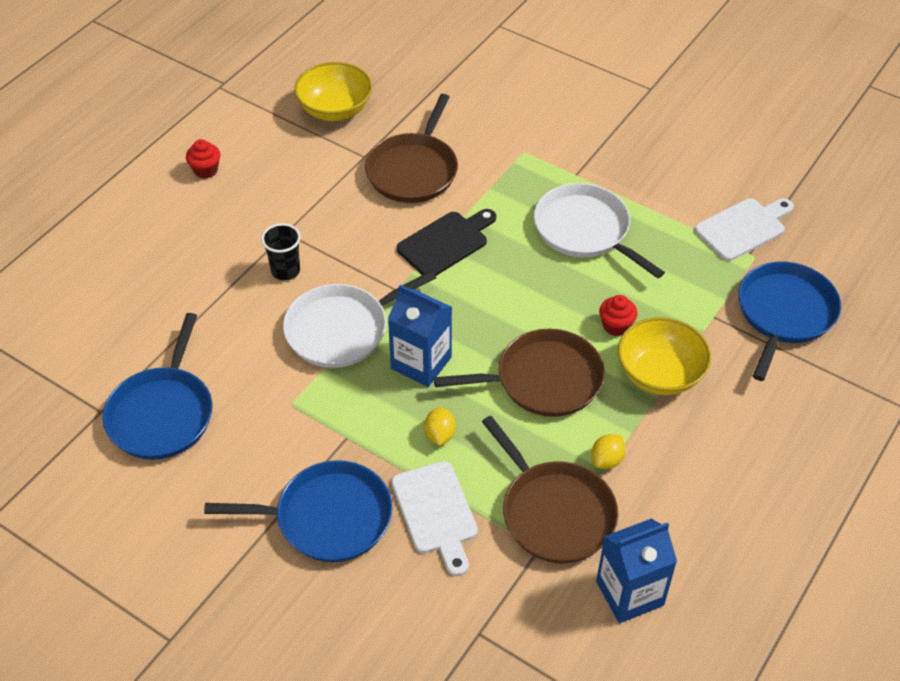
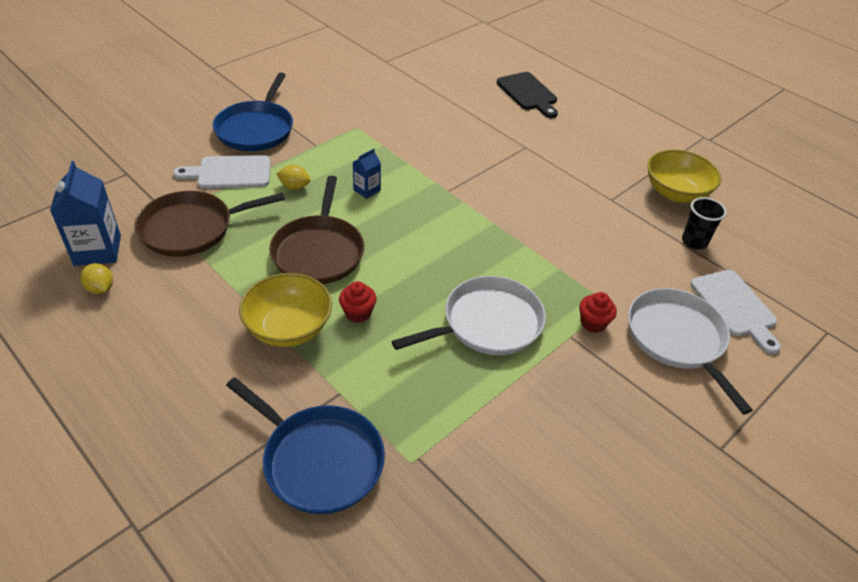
camera: 100 degrees right, 5 degrees down
blue pan [102,313,212,460] -> none
red cupcake [186,139,220,178] -> red cupcake moved to [579,292,617,333]
black cup [261,223,301,281] -> black cup moved to [682,197,727,250]
white pan [283,271,436,368] -> white pan moved to [628,288,753,414]
brown pan [365,94,458,203] -> none
blue carton [388,285,452,387] -> blue carton [353,149,381,199], size x0.54
black cutting board [397,209,496,276] -> black cutting board moved to [497,72,558,118]
yellow lemon [591,434,626,469] -> yellow lemon moved to [81,263,113,294]
white cutting board [694,198,794,261] -> white cutting board moved to [690,270,781,354]

